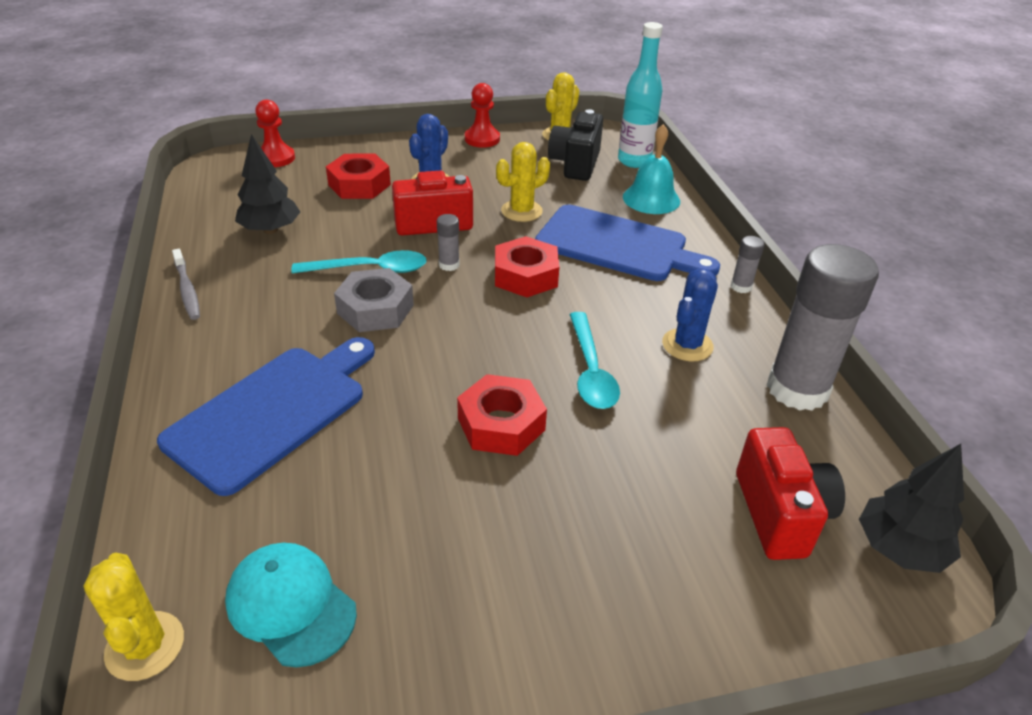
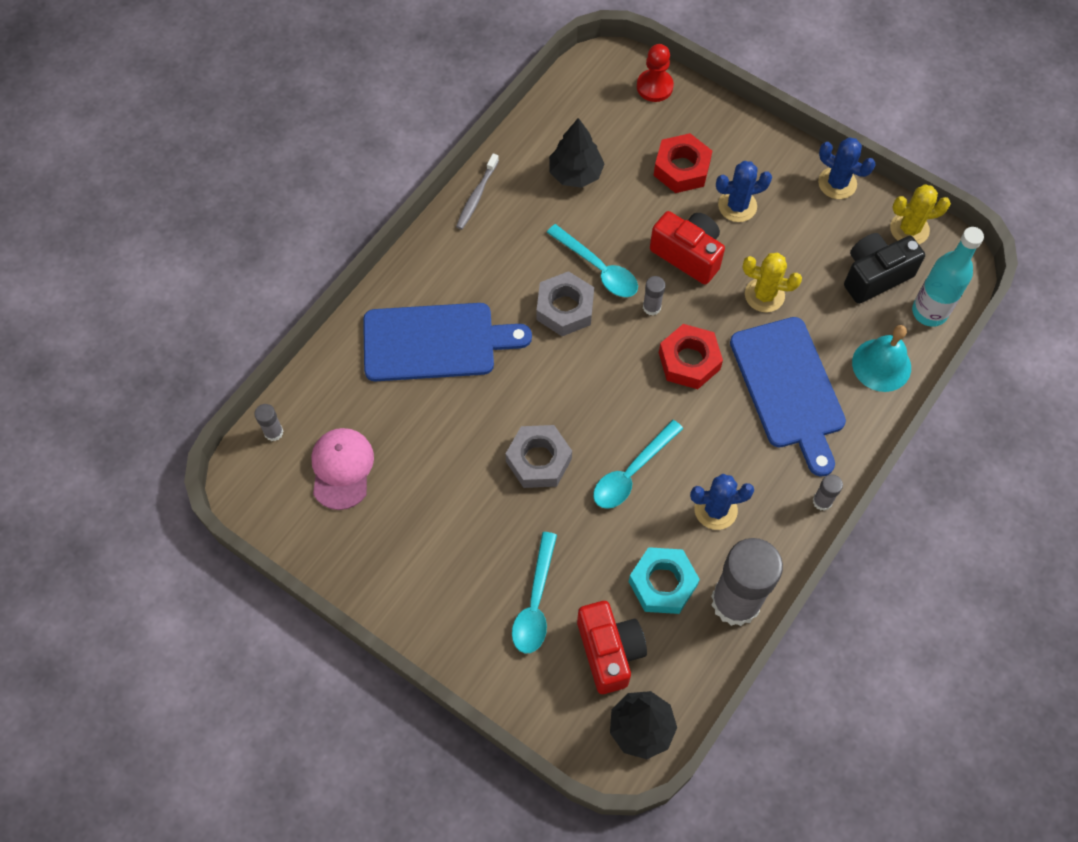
camera: 50 degrees right, 25 degrees up
yellow cactus [84,553,184,681] -> grey glue stick [254,404,283,441]
turquoise cap [225,543,357,668] -> pink cap [311,428,374,510]
red nut [457,374,547,456] -> grey nut [505,425,572,488]
red pawn [465,83,500,148] -> blue cactus [818,137,875,199]
red camera [736,427,845,560] -> red camera turned 60 degrees counterclockwise [577,601,647,694]
none -> turquoise spoon [512,532,557,653]
none -> turquoise nut [629,547,700,614]

